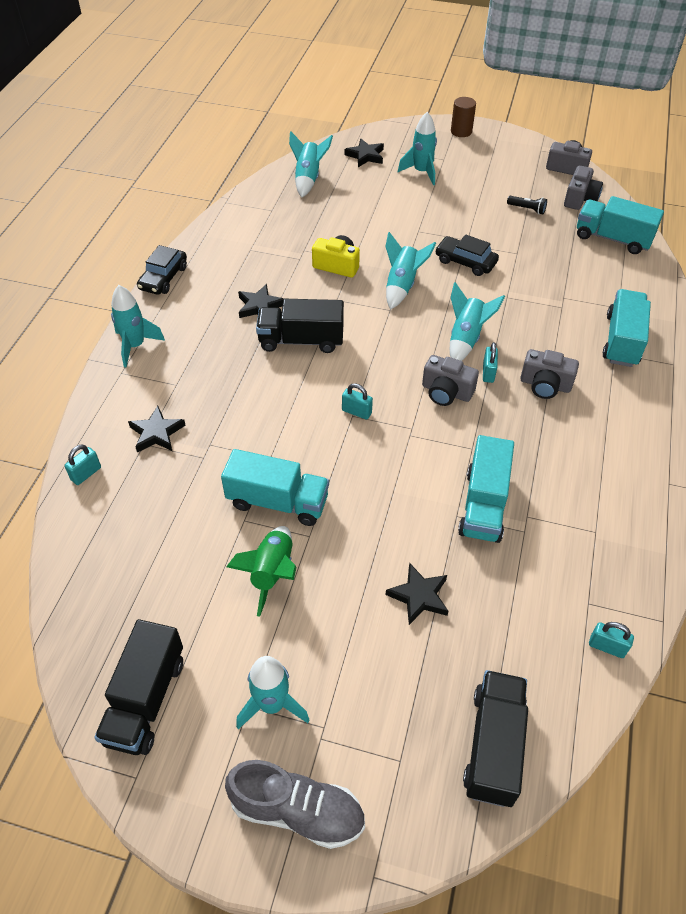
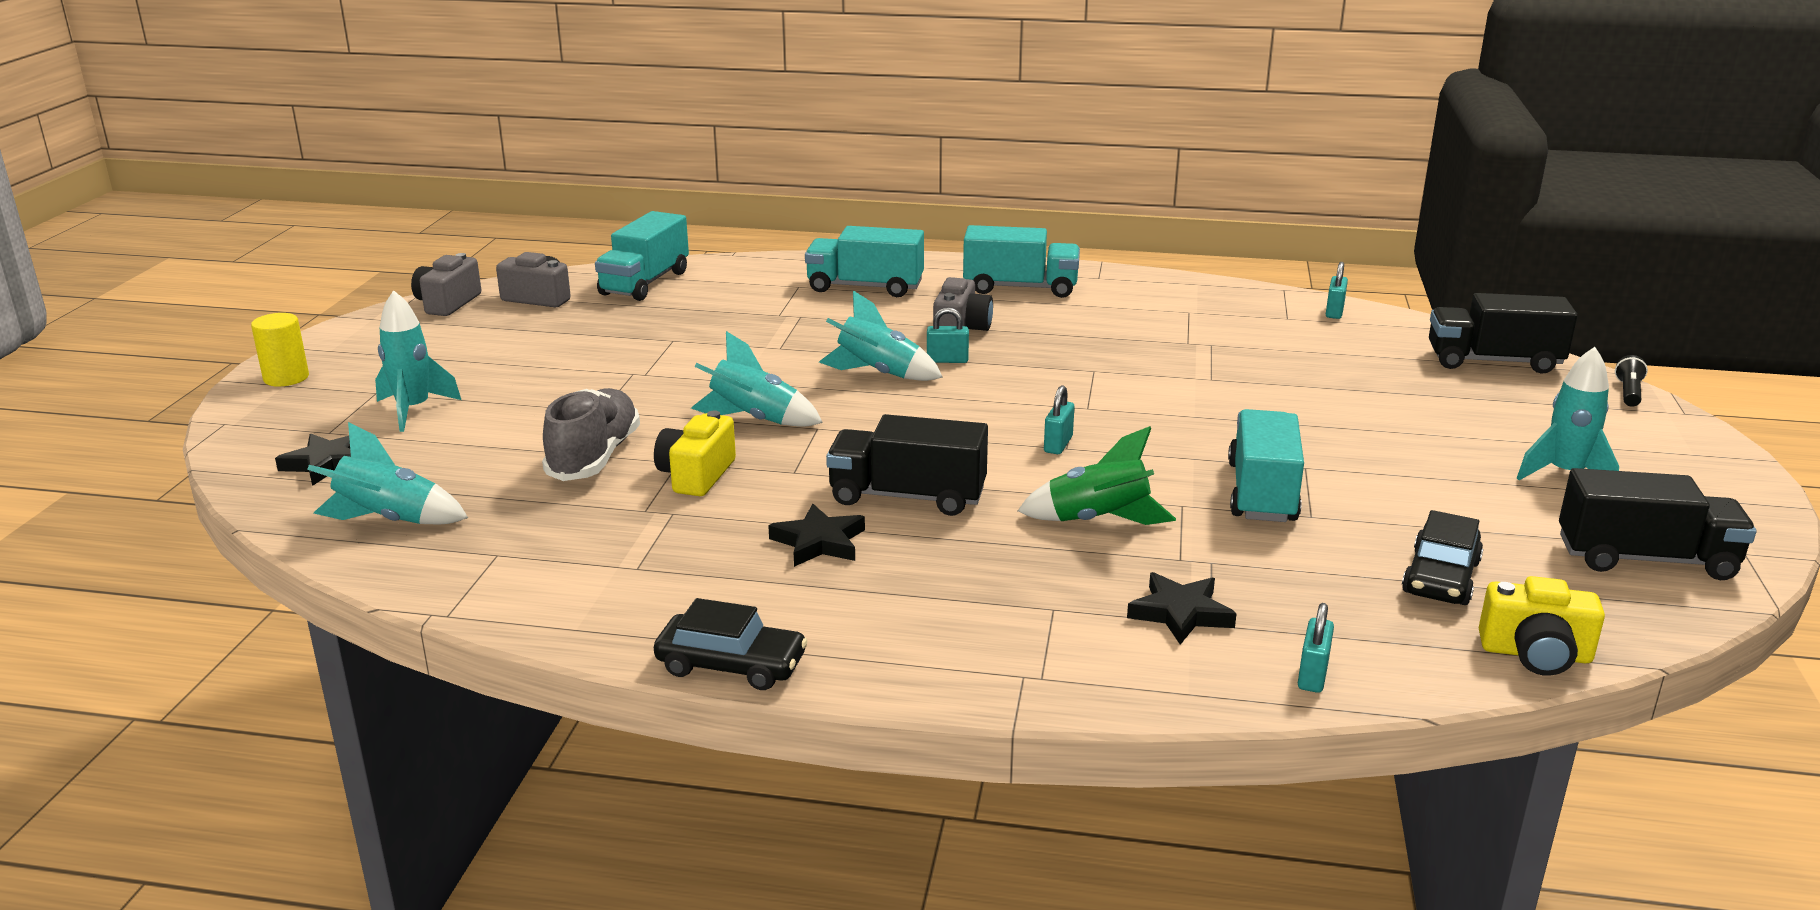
camera: 95 degrees left, 25 degrees down
turquoise padlock [64,445,101,485] -> turquoise padlock turned 75 degrees clockwise [1298,603,1334,693]
turquoise rocket [111,285,165,367] -> none
grey shoe [225,760,365,849] -> grey shoe moved to [542,388,640,481]
green rocket [226,526,296,617] -> green rocket moved to [1018,426,1176,525]
black truck [256,299,344,353] -> black truck turned 105 degrees clockwise [826,414,988,516]
black star [385,563,448,625] -> none
grey camera [422,355,479,406] -> none
black car [435,234,499,276] -> black car moved to [1402,510,1483,605]
brown cylinder [451,97,476,137] -> yellow cylinder [251,313,309,387]
turquoise truck [458,435,514,543] -> turquoise truck moved to [963,225,1080,298]
black flashlight [507,196,547,214] -> black flashlight moved to [1615,355,1648,407]
none -> yellow camera [1479,576,1605,676]

